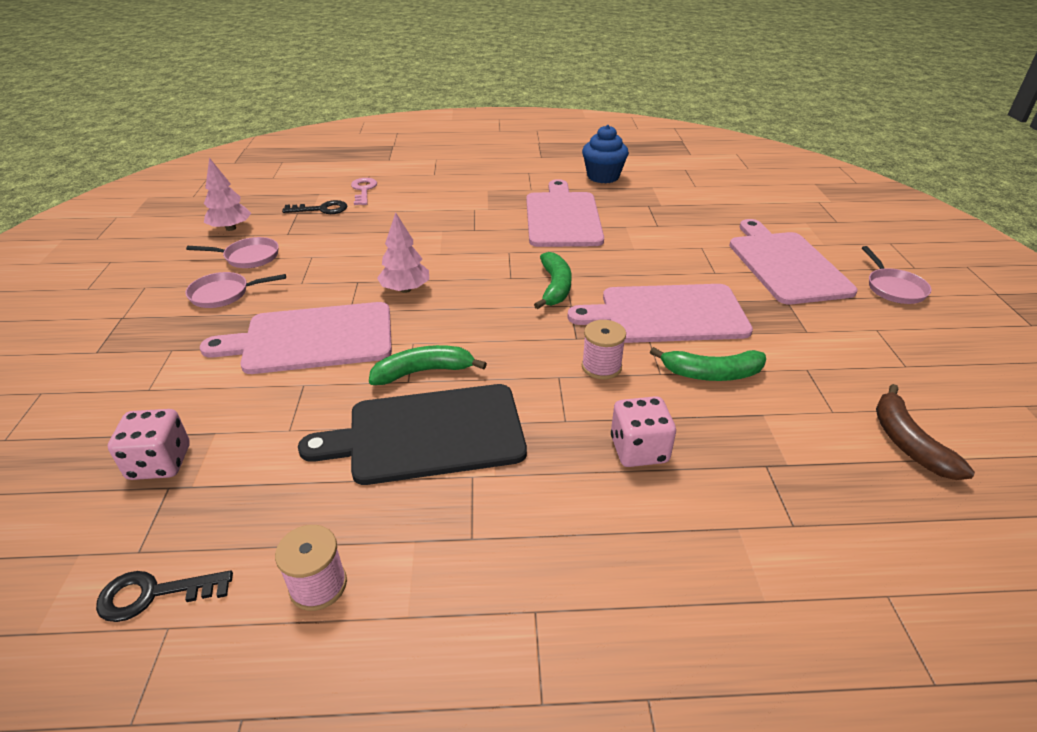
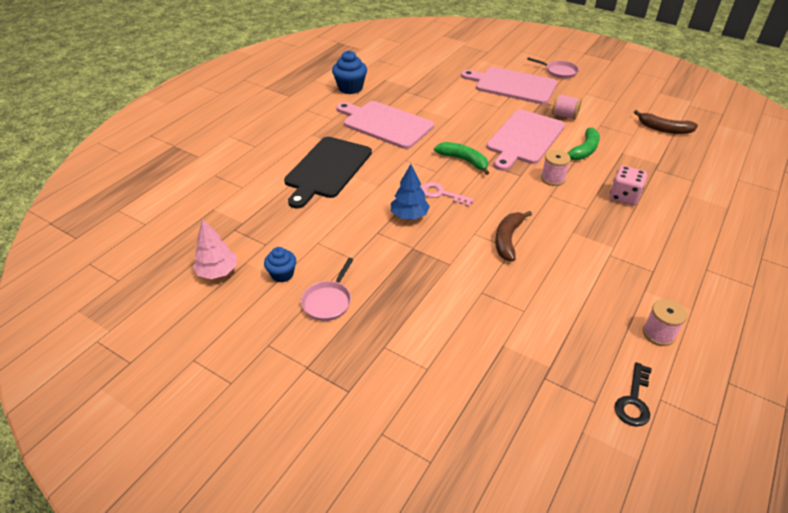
camera: 55 degrees left, 5 degrees up
pink dice [108,409,190,480] -> none
pink pan [186,237,279,268] -> blue cupcake [264,247,296,282]
pink cutting board [200,302,392,374] -> none
black key [282,200,347,214] -> none
black cutting board [298,384,527,485] -> black cutting board moved to [284,137,372,209]
pink key [351,178,377,205] -> pink key moved to [421,182,474,207]
green banana [369,345,487,385] -> brown banana [495,211,532,261]
pink tree [377,212,429,293] -> blue tree [391,164,430,220]
none -> pink spool [552,93,582,120]

